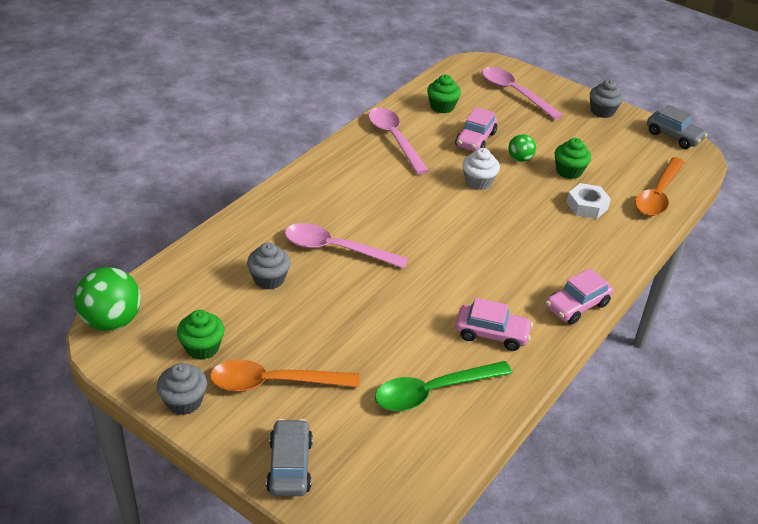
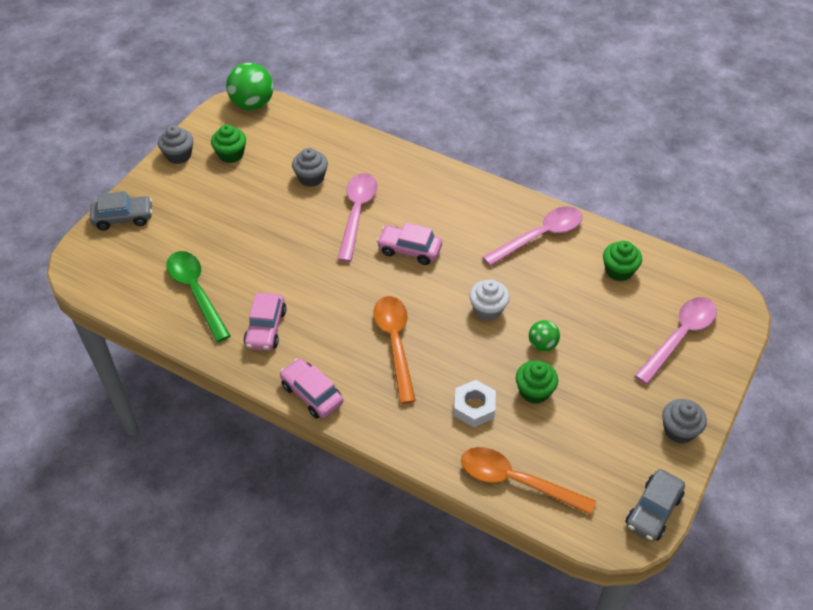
camera: 85 degrees right, 10 degrees up
orange spoon [210,360,360,391] -> orange spoon moved to [373,296,416,404]
pink car [455,107,497,152] -> pink car moved to [376,222,442,265]

